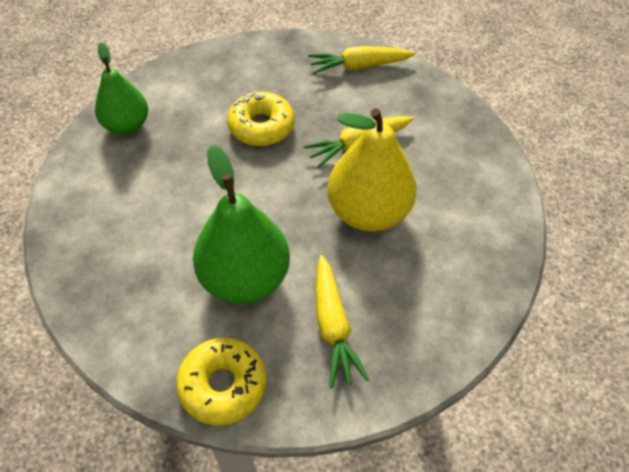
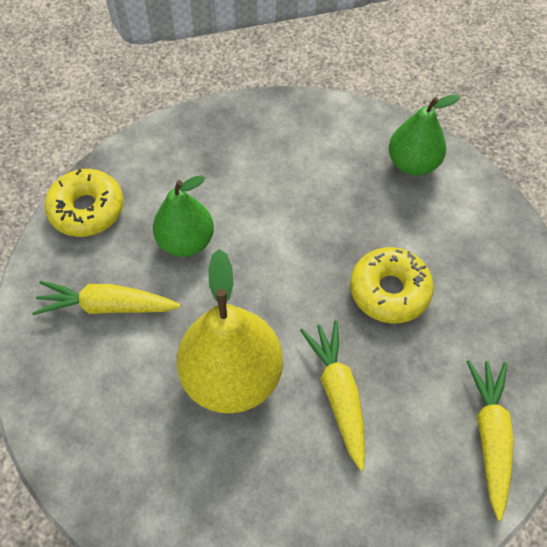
camera: 105 degrees right, 5 degrees up
green pear [193,145,290,304] -> green pear [153,175,214,257], size x0.65

